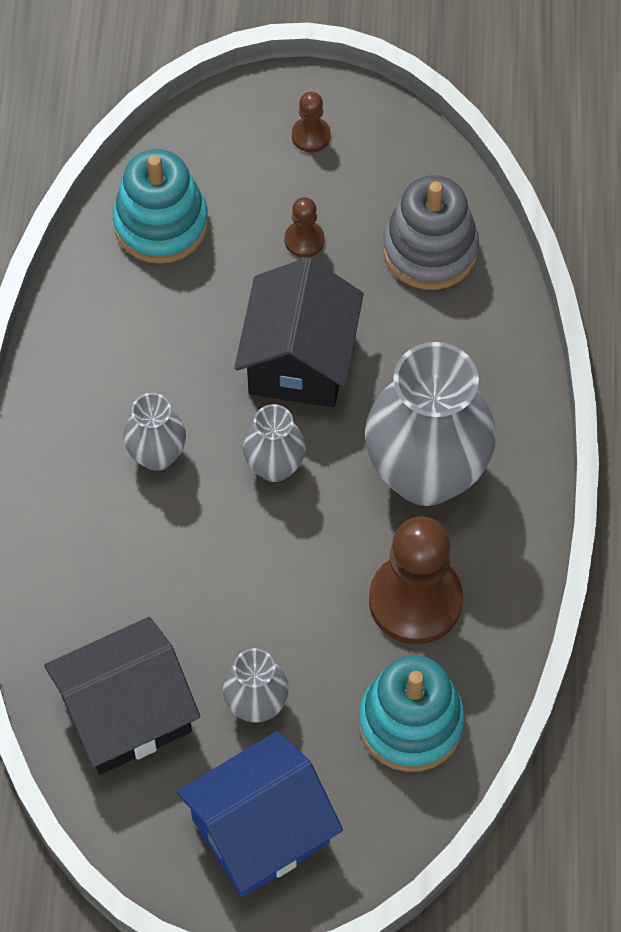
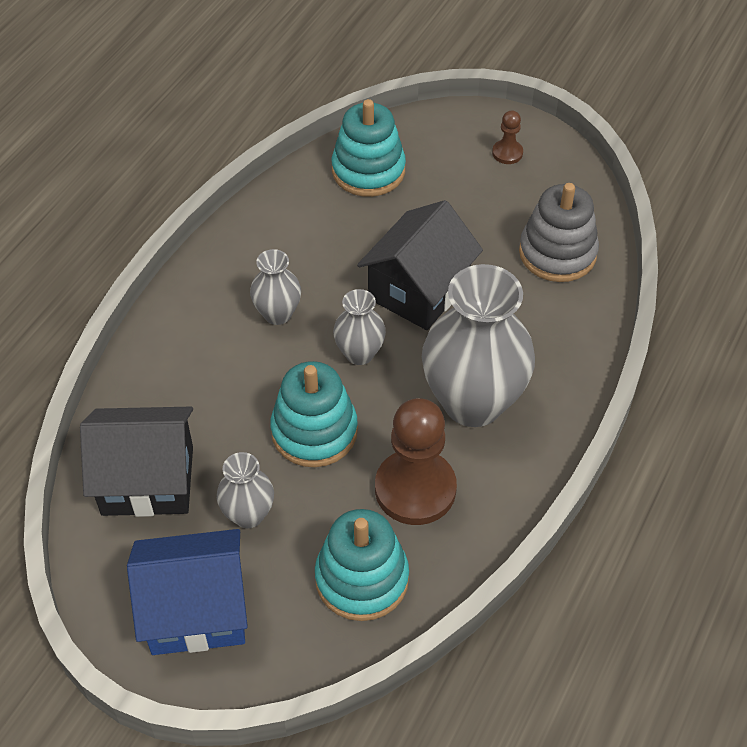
camera: 25 degrees right, 10 degrees down
brown pawn [285,197,325,258] -> none
none -> turquoise stacking toy [270,361,358,467]

